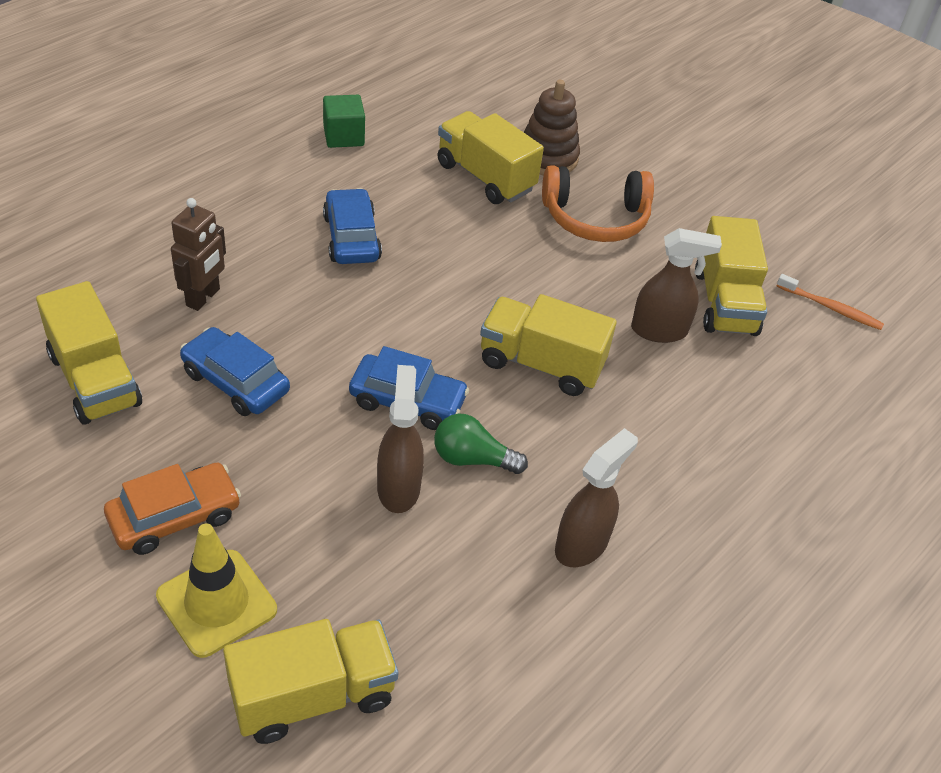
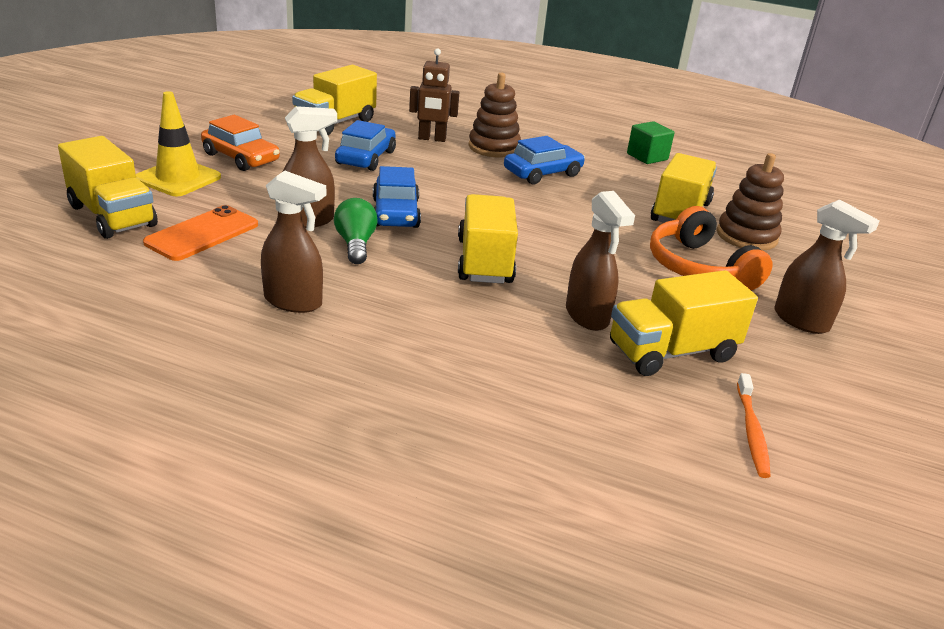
camera: 70 degrees right, 15 degrees down
none -> orange phone [143,205,258,261]
none -> brown stacking toy [468,73,521,157]
none -> brown spray bottle [775,199,880,334]

